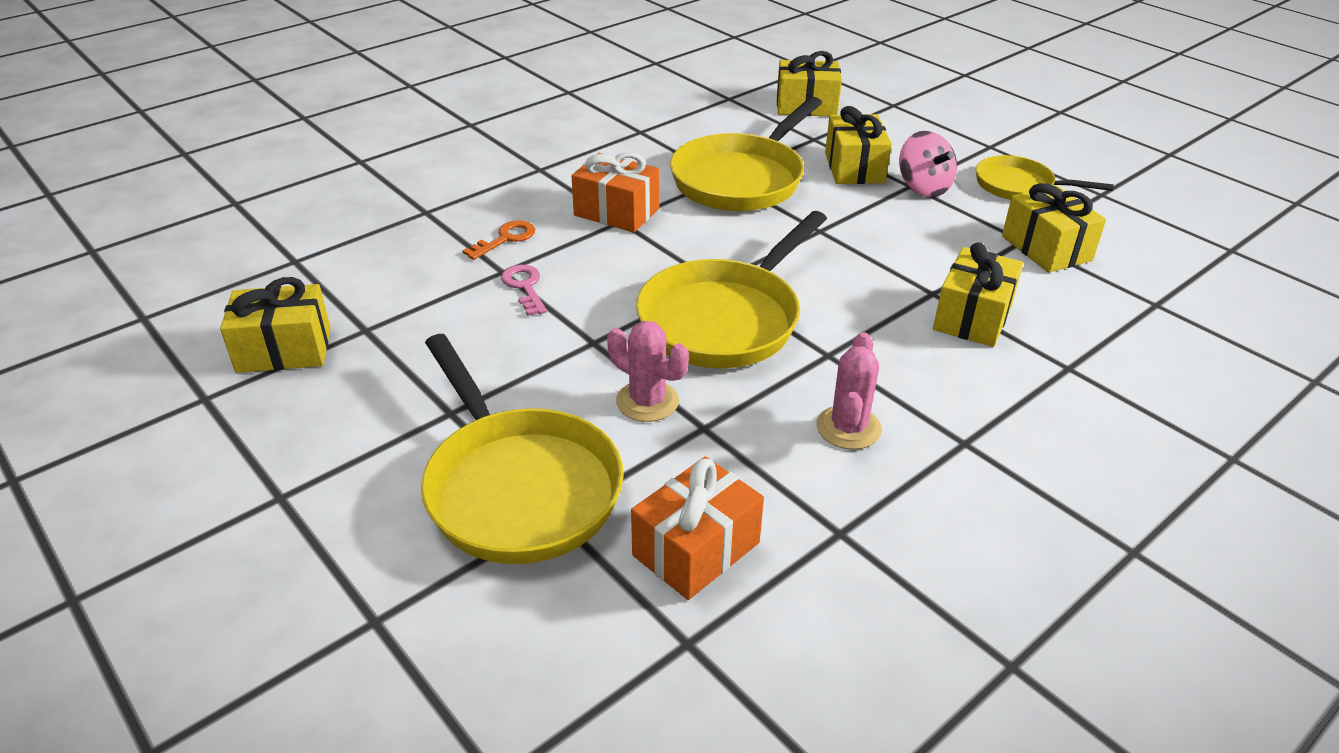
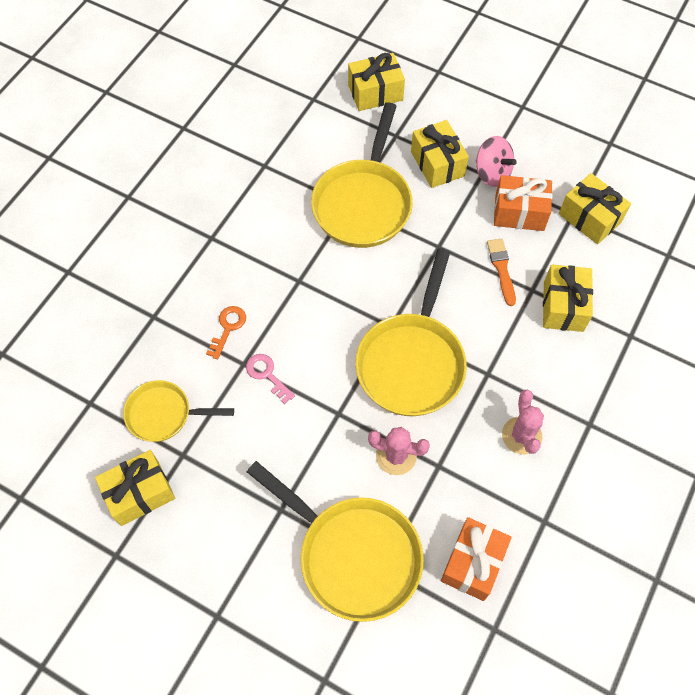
camera: 20 degrees left, 25 degrees up
orange gift [571,152,660,232] -> orange gift moved to [494,175,552,231]
yellow pan [976,155,1114,200] -> yellow pan moved to [123,380,234,442]
none -> orange brush [487,239,516,306]

